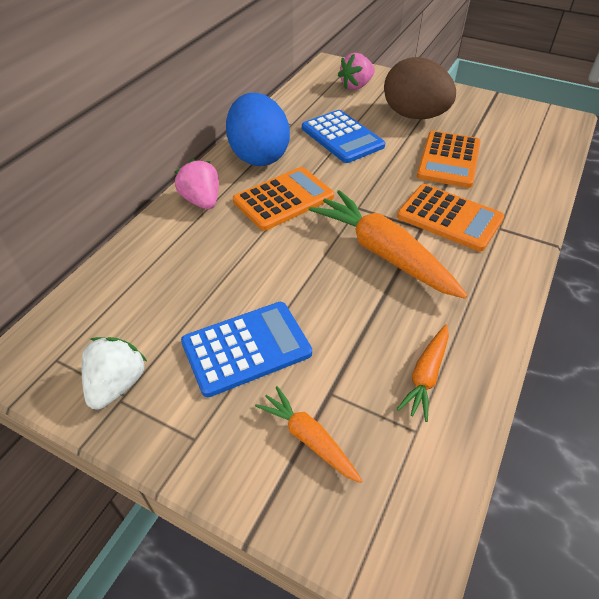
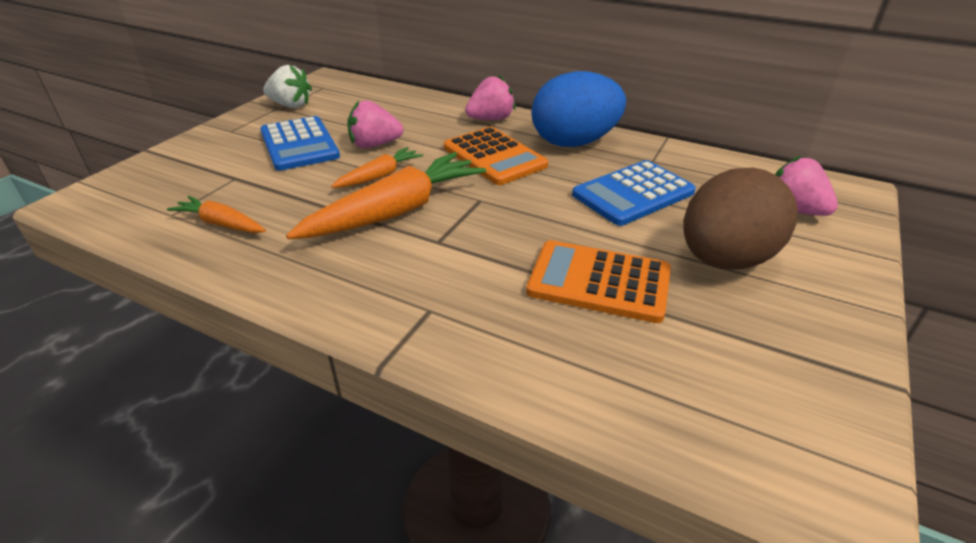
camera: 90 degrees right, 10 degrees down
orange carrot [255,386,362,483] -> orange carrot moved to [331,147,423,188]
orange calculator [397,184,504,251] -> none
none -> pink strawberry [347,100,403,148]

